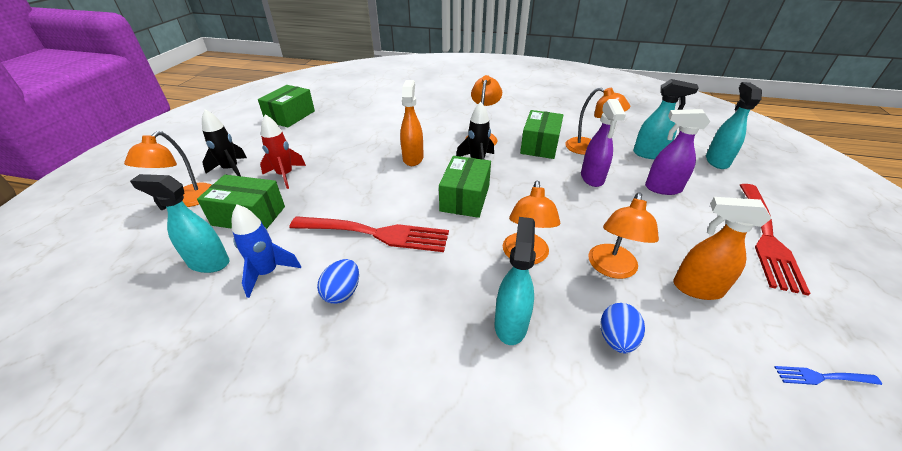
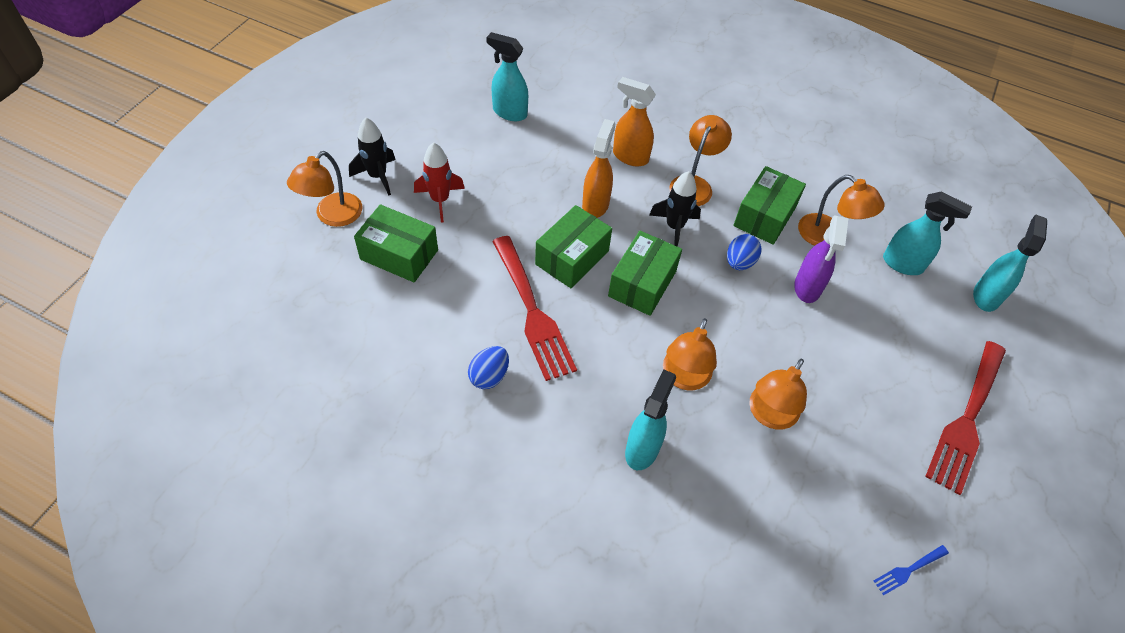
camera: 10 degrees right, 15 degrees up
turquoise spray bottle [130,174,230,273] -> turquoise spray bottle moved to [486,32,528,121]
blue rocket [232,204,301,298] -> none
green box [258,85,315,127] -> green box moved to [535,205,612,288]
red fork [289,216,449,252] -> red fork turned 45 degrees clockwise [492,236,577,381]
blue egg [601,303,645,353] -> blue egg moved to [727,234,762,270]
purple spray bottle [645,109,710,195] -> none
orange spray bottle [673,197,772,300] -> orange spray bottle moved to [613,77,656,166]
blue fork [774,366,882,385] -> blue fork turned 45 degrees counterclockwise [874,545,949,595]

